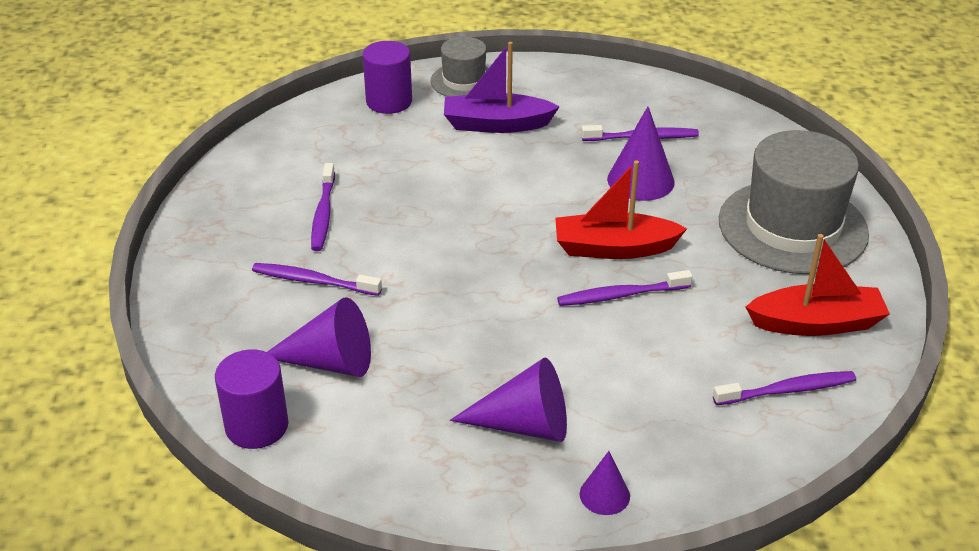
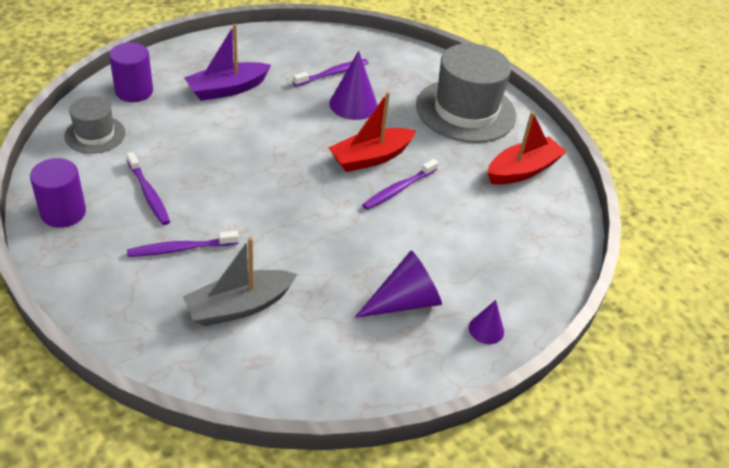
camera: 35 degrees left, 5 degrees up
purple cylinder [215,349,288,449] -> purple cylinder moved to [30,158,86,228]
purple cone [267,297,371,377] -> grey boat [183,237,297,326]
grey hat [431,37,488,97] -> grey hat moved to [64,96,126,154]
purple toothbrush [713,371,856,405] -> none

